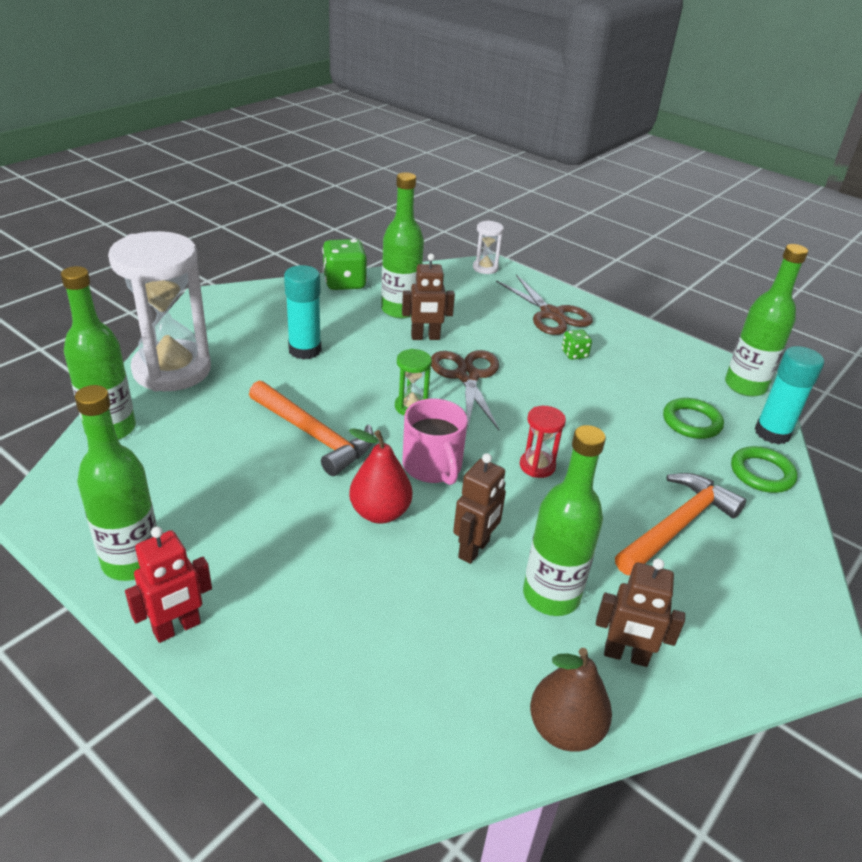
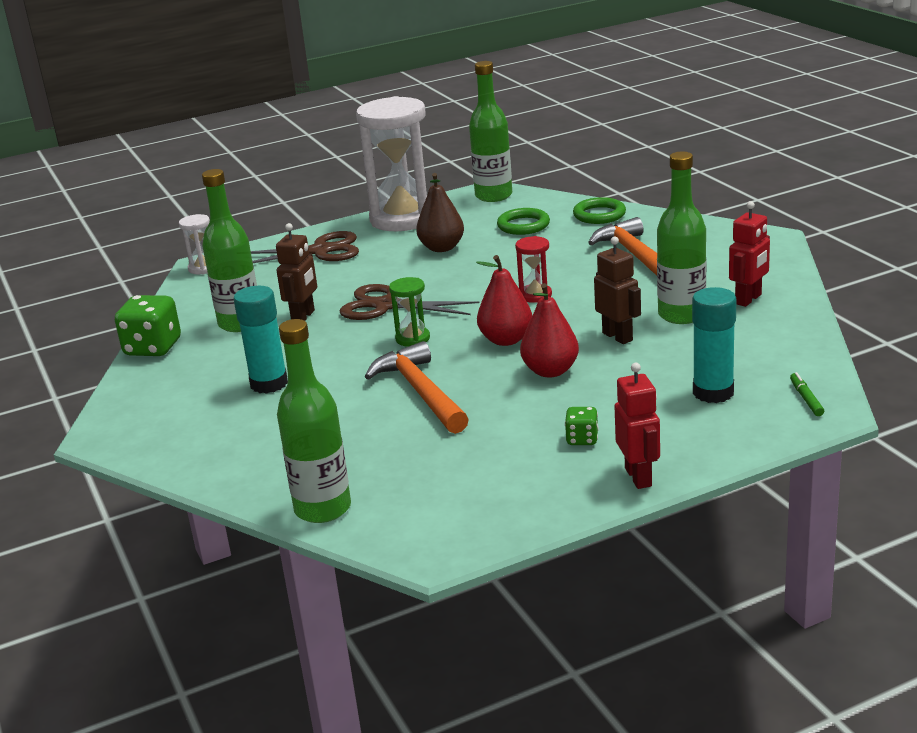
camera: 60 degrees left, 10 degrees down
green bottle [75,385,157,581] -> none
white hourglass [108,231,211,392] -> white hourglass moved to [356,96,427,231]
orange hammer [249,381,374,476] -> orange hammer turned 90 degrees counterclockwise [365,341,469,434]
pink mug [402,398,468,485] -> red pear [476,255,532,346]
brown pear [530,648,612,752] -> brown pear moved to [416,173,464,252]
green dice [562,330,592,360] -> green dice moved to [565,407,599,445]
brown robot [596,558,685,667] -> red robot [729,201,770,307]
turquoise glue stick [754,346,824,445] -> turquoise glue stick moved to [692,287,736,403]
none -> green marker [790,372,824,416]

